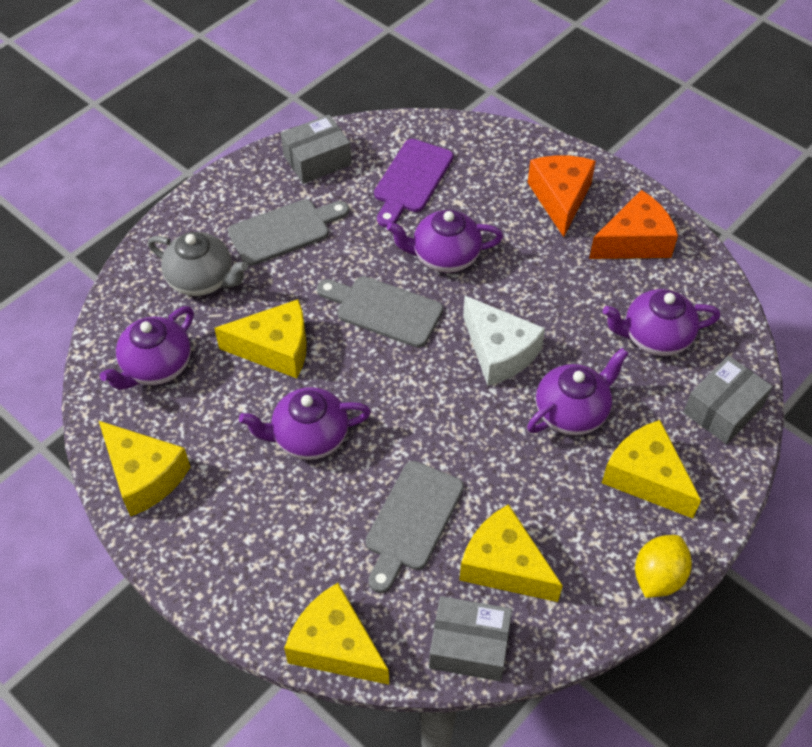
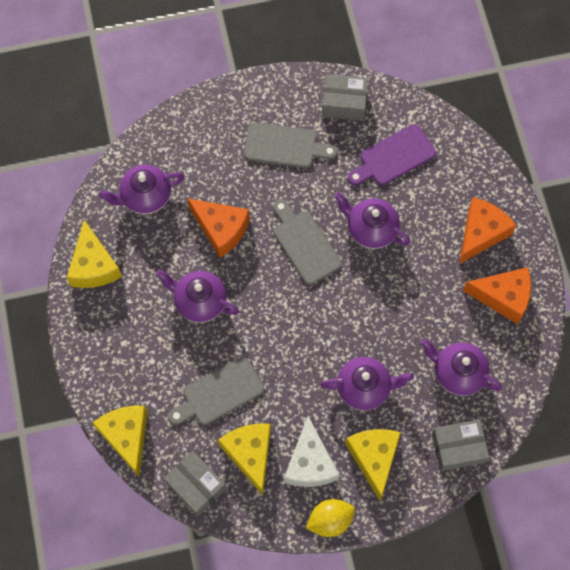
camera: 35 degrees right, 15 degrees up
grey teapot [148,232,248,296] -> none
yellow cheese [214,299,307,378] -> orange cheese [187,198,250,258]
white cheese [463,296,545,386] -> white cheese moved to [284,416,340,487]

